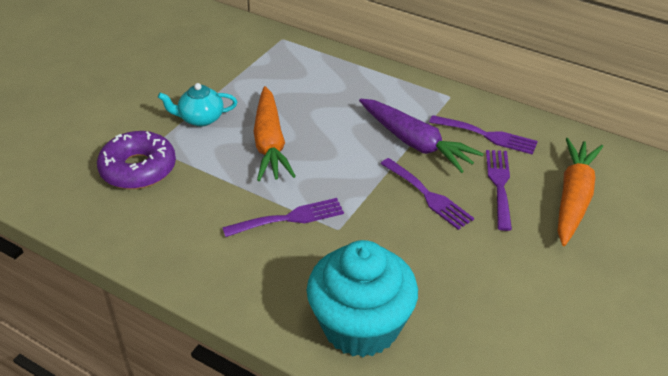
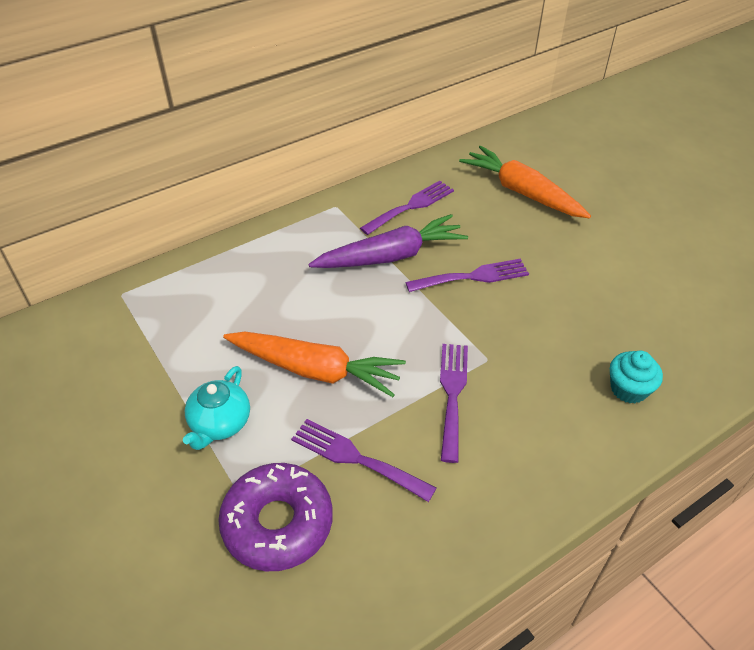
camera: 65 degrees left, 5 degrees up
turquoise cupcake [307,240,418,357] -> turquoise cupcake [610,350,663,404], size x0.46
purple fork [486,150,512,231] -> purple fork moved to [291,419,436,502]

